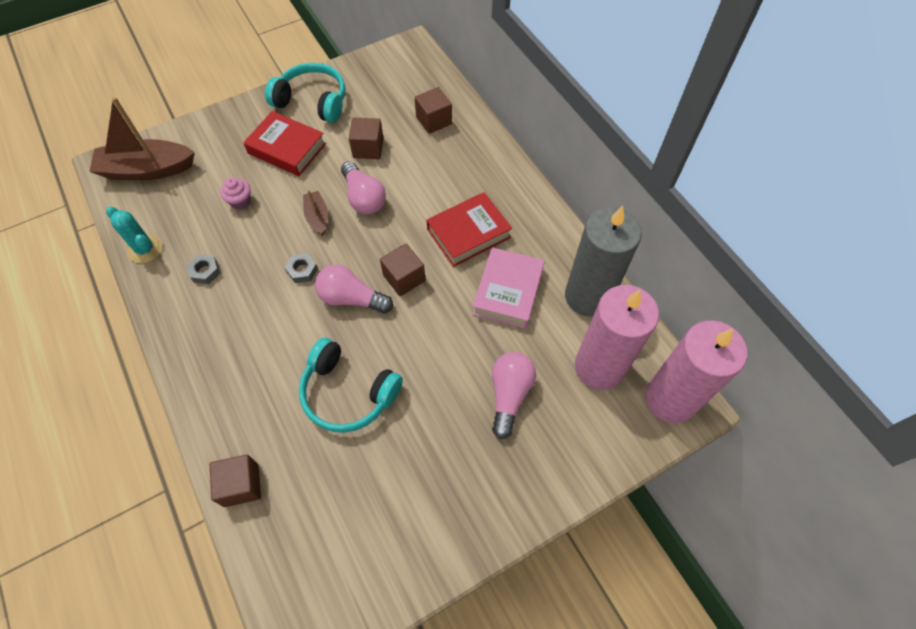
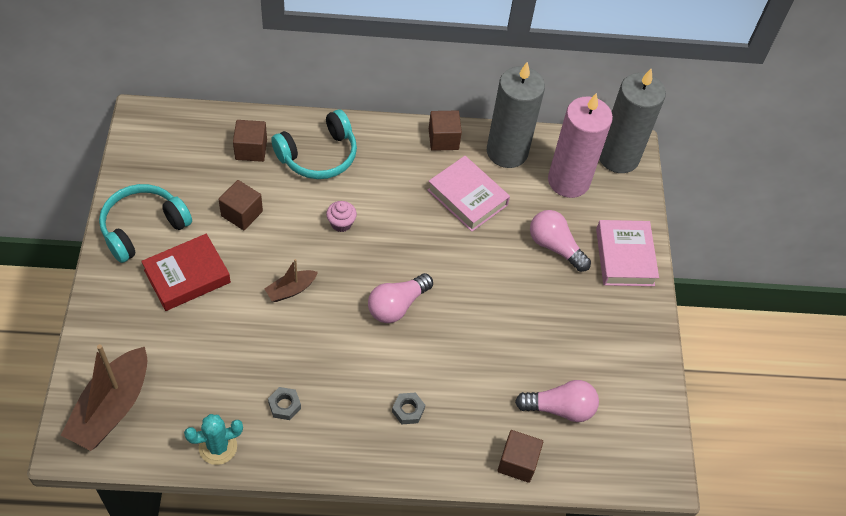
camera: 65 degrees left, 5 degrees down
pink cupcake [220,177,251,210] -> pink cupcake moved to [326,201,357,232]
grey nut [285,253,318,283] -> grey nut moved to [392,392,425,425]
turquoise headphones [299,338,403,433] -> turquoise headphones moved to [271,109,357,179]
brown boat [303,190,328,236] -> brown boat turned 45 degrees counterclockwise [265,259,318,302]
pink light bulb [341,161,386,214] -> pink light bulb moved to [515,380,599,422]
brown cube [380,244,425,296] -> brown cube moved to [429,110,462,151]
red book [427,192,512,267] -> none
pink candle [645,321,747,424] -> grey candle [599,68,666,173]
none -> pink book [596,220,659,286]

